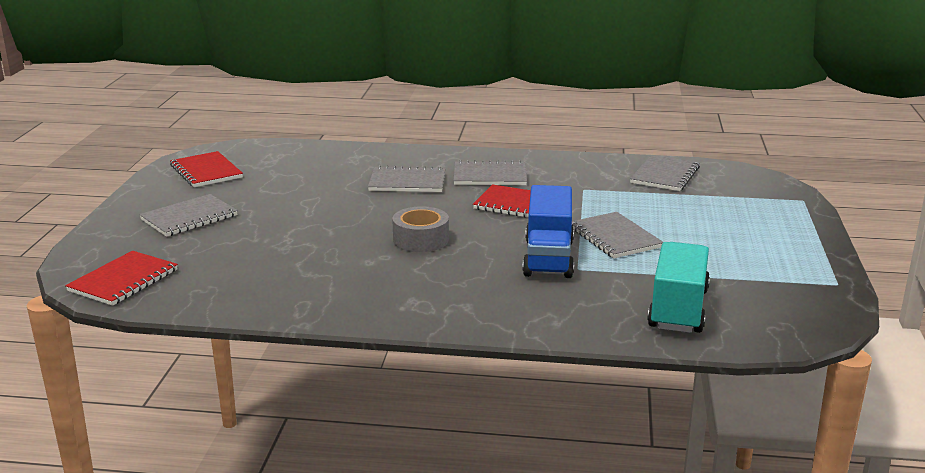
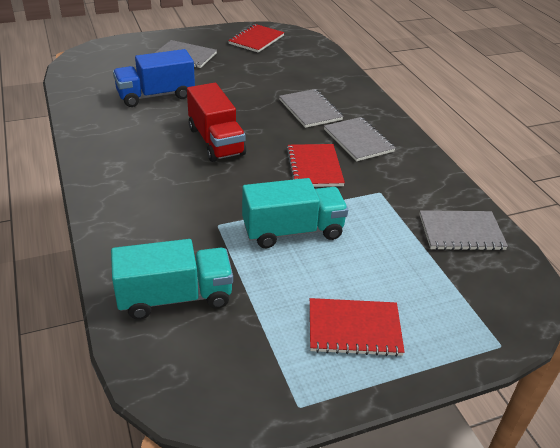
camera: 60 degrees right, 15 degrees up
red notebook [65,251,178,306] -> red notebook moved to [310,298,405,357]
grey tape [392,206,449,252] -> red truck [187,83,246,162]
blue truck [522,185,574,278] -> blue truck moved to [113,49,195,107]
grey notebook [572,212,663,259] -> turquoise truck [242,178,348,248]

